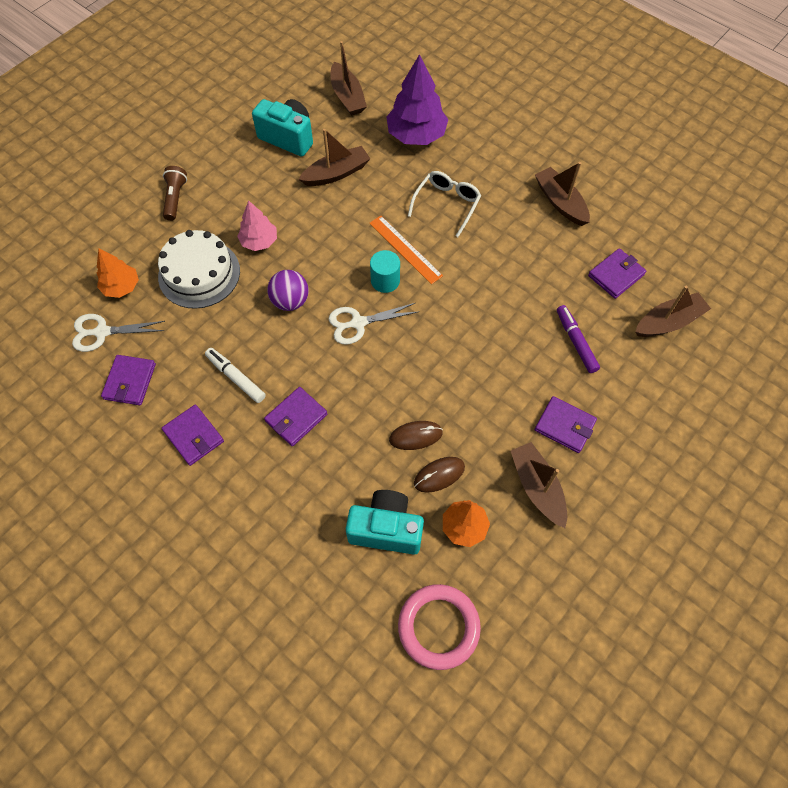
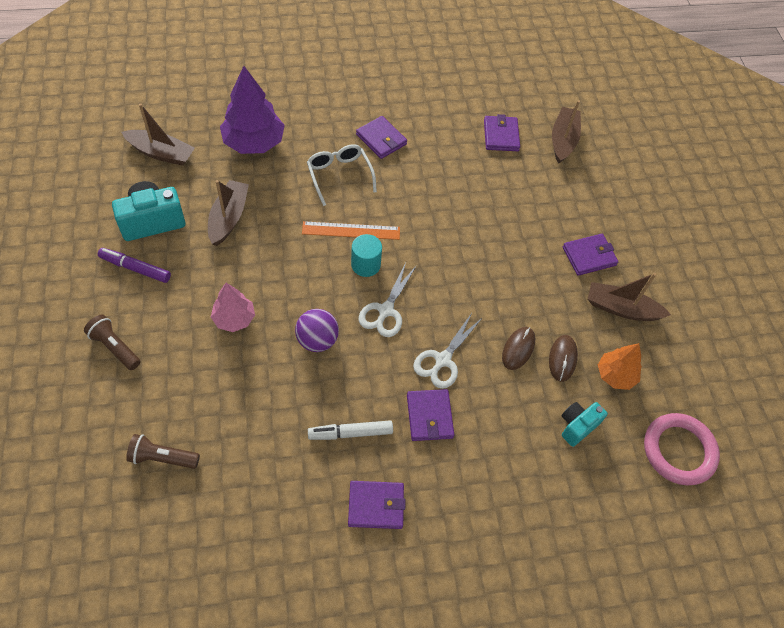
camera: 55 degrees left, 5 degrees down
white scissors [72,314,165,352] -> white scissors moved to [413,313,483,389]
orange tree [97,248,139,298] -> brown flashlight [126,434,200,469]
purple wallet [101,355,156,405] -> purple wallet moved to [356,116,407,159]
white cake [158,230,240,309] -> none
turquoise camera [346,490,424,555] -> turquoise camera [562,402,608,447], size x0.62
brown boat [535,162,590,226] -> none
purple marker [557,305,600,373] -> purple marker moved to [98,248,171,283]

